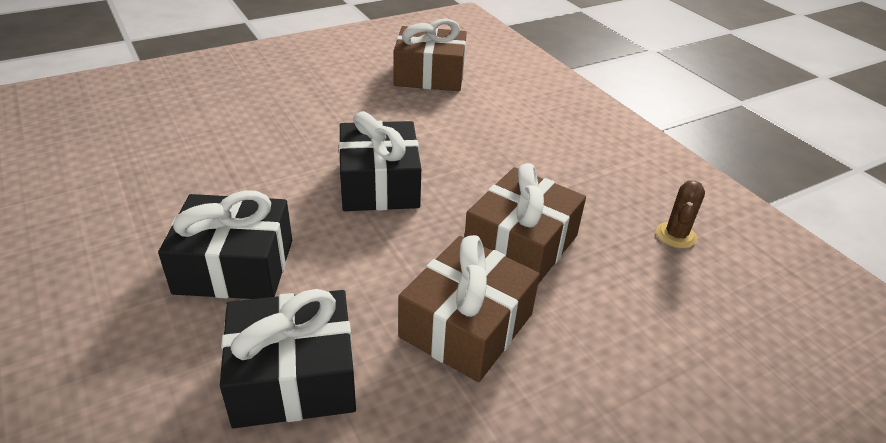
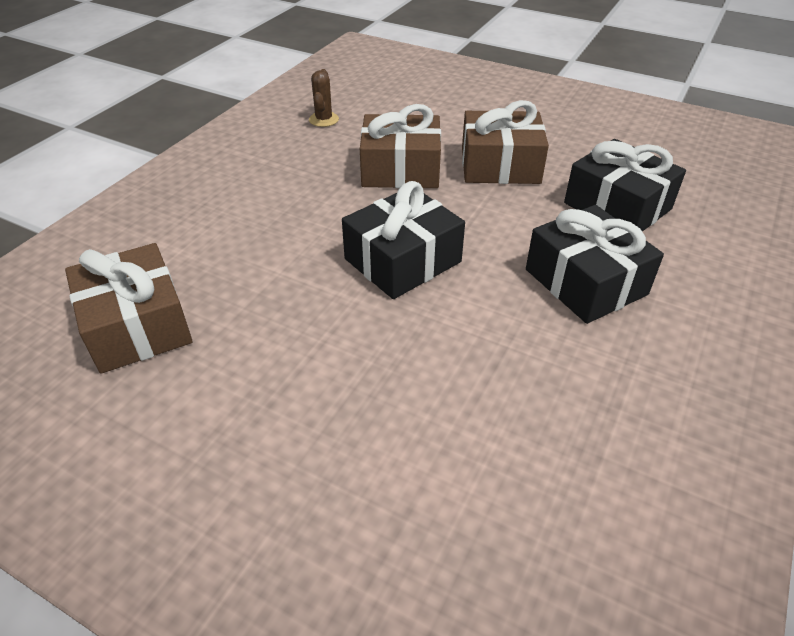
camera: 120 degrees left, 5 degrees up
brown cactus [656,180,705,248] -> brown cactus turned 75 degrees counterclockwise [309,69,339,127]

